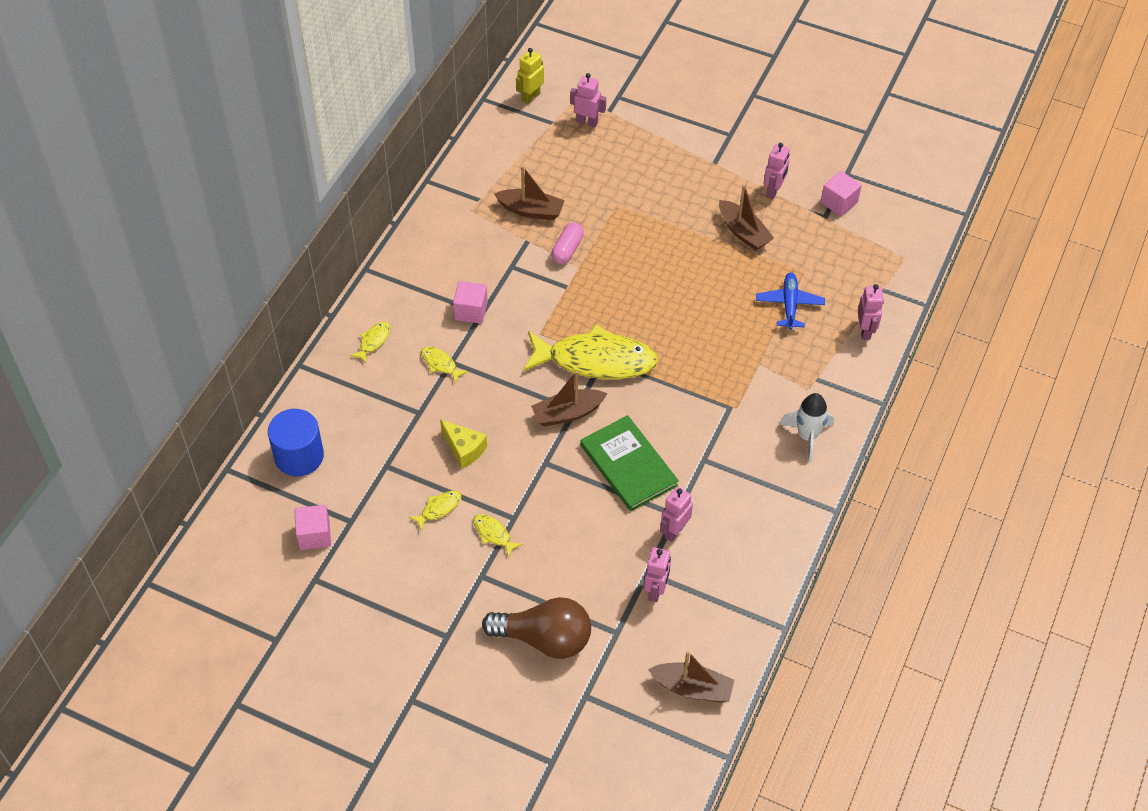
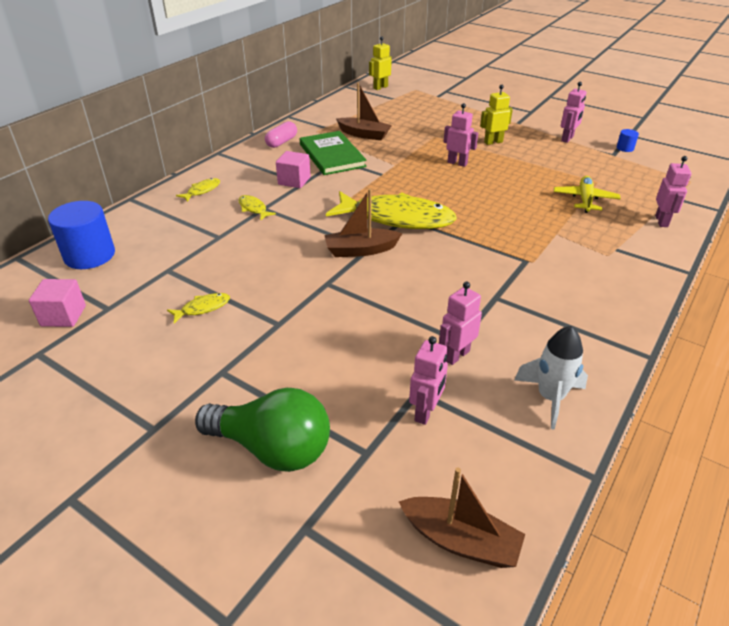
camera: 10 degrees right, 15 degrees down
yellow cheese [440,420,487,469] -> none
yellow fish [473,514,523,557] -> none
brown light bulb [482,597,591,659] -> green light bulb [195,388,330,472]
pink capsule [551,223,584,264] -> pink capsule moved to [265,121,297,148]
pink robot [570,73,606,127] -> pink robot moved to [444,103,478,167]
green book [580,415,679,511] -> green book moved to [300,131,367,175]
brown boat [719,184,774,251] -> none
blue plane [756,272,825,330] -> yellow plane [554,176,621,213]
white rocket [779,393,834,463] -> white rocket moved to [514,326,588,430]
pink cube [821,171,862,216] -> blue cylinder [617,129,639,152]
none -> yellow robot [480,85,513,145]

